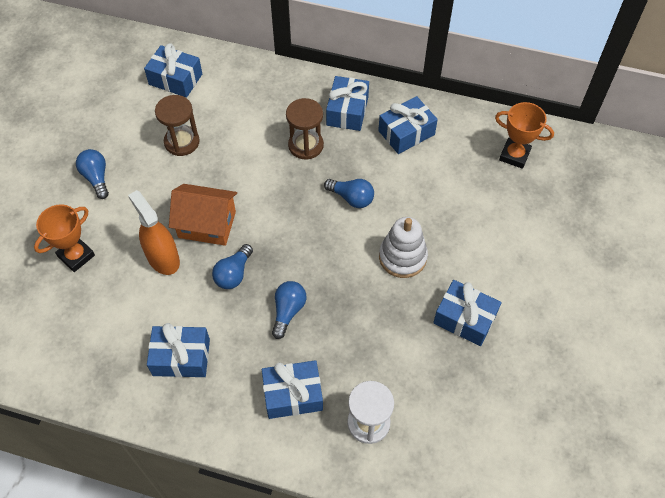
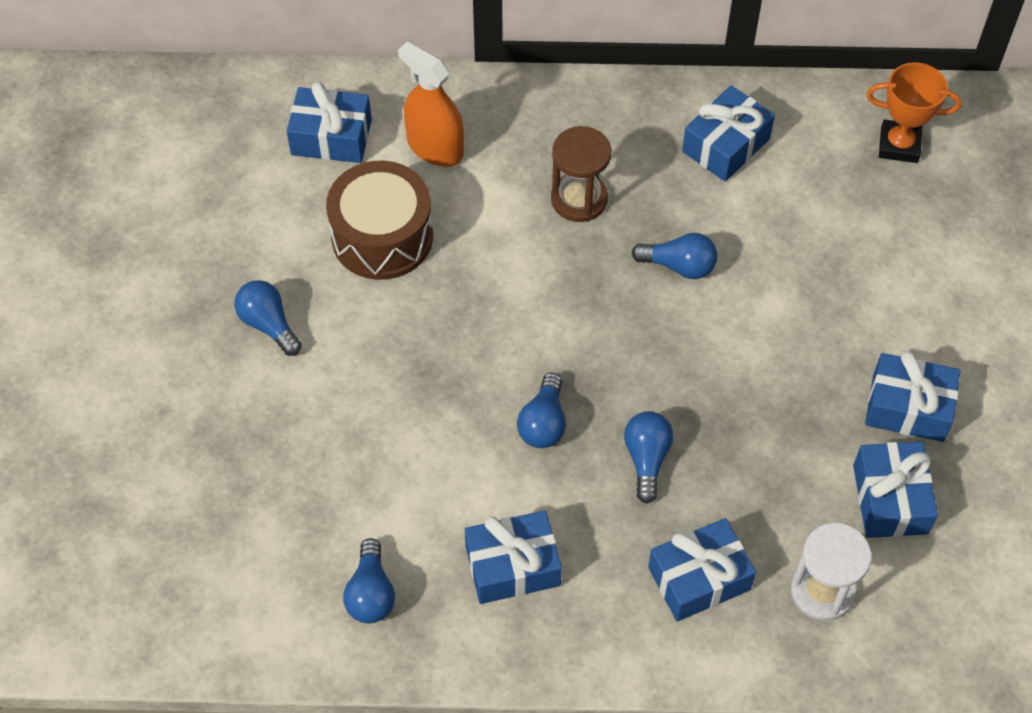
camera: 15 degrees left, 0 degrees up
orange trophy [34,205,95,272] -> none
orange spray bottle [128,190,180,275] -> orange spray bottle moved to [398,41,464,167]
brown hourglass [155,95,200,156] -> brown drum [326,161,433,280]
orange house [169,184,237,246] -> none
blue gift [326,76,369,131] -> blue gift moved to [853,442,938,538]
white stacking toy [379,217,428,278] -> none
none -> blue light bulb [343,538,395,624]

